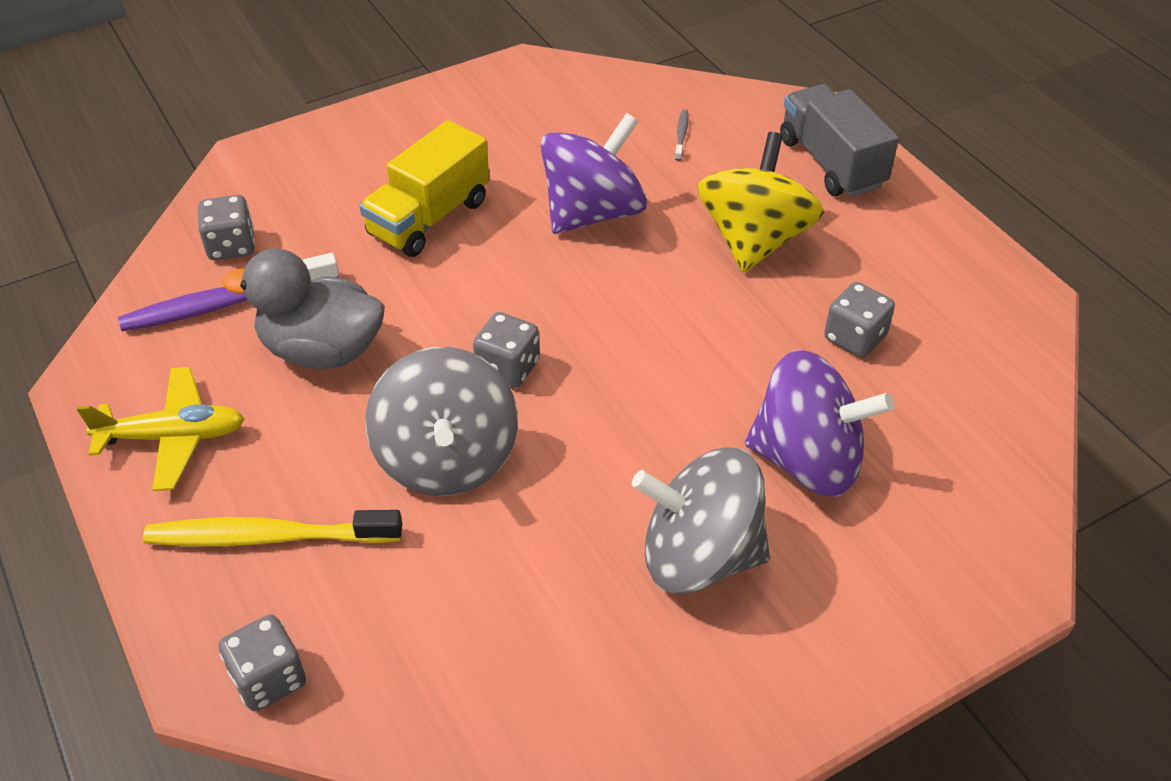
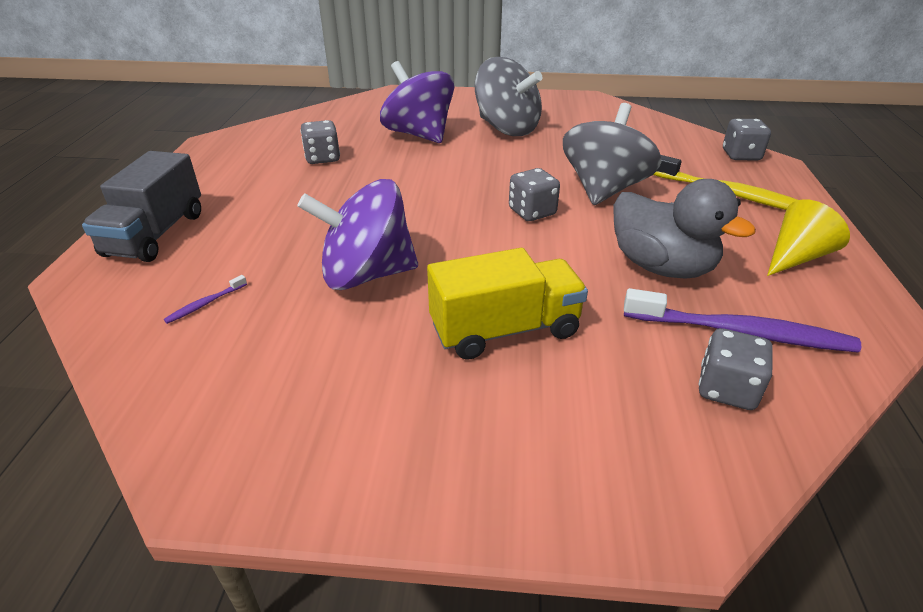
camera: 145 degrees left, 10 degrees down
yellow plane [77,367,245,491] -> yellow cone [767,199,850,276]
grey toothbrush [675,109,689,161] -> purple toothbrush [164,275,247,324]
yellow spinning top [697,132,824,273] -> none

